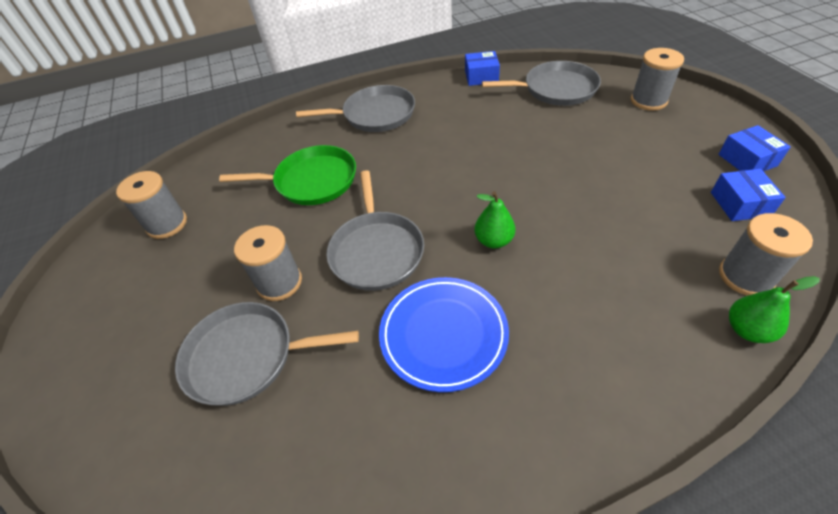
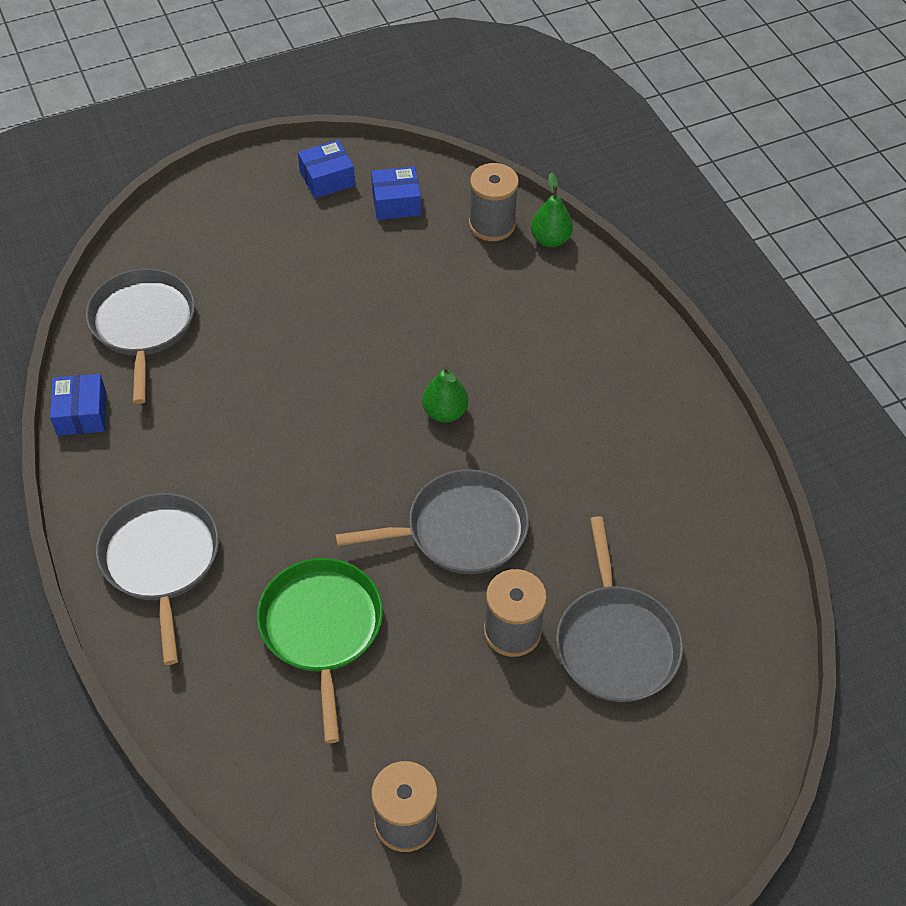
camera: 100 degrees left, 5 degrees up
blue plate [379,277,509,392] -> none
grey spool [631,48,684,111] -> none

